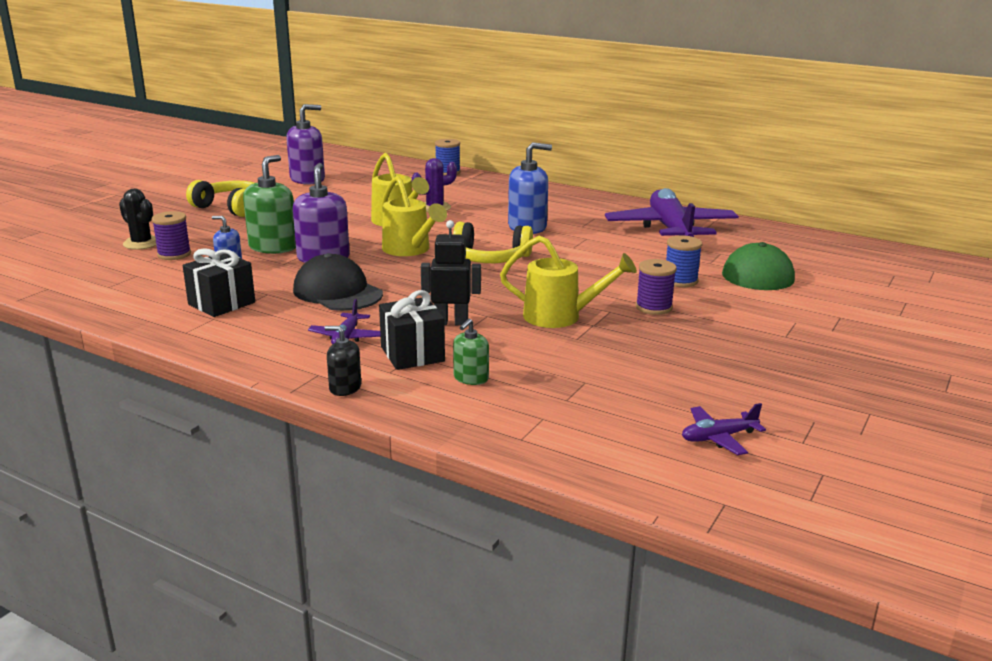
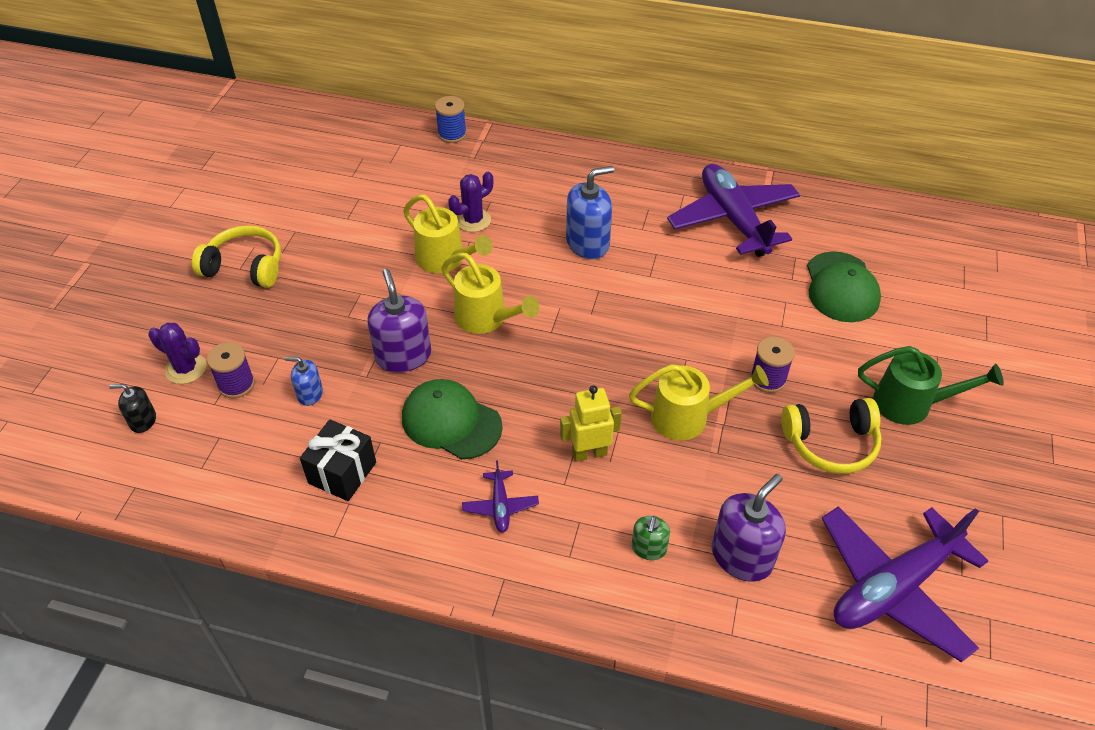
camera: 15 degrees left, 25 degrees up
black cactus [119,189,156,250] -> purple cactus [148,322,206,384]
green soap dispenser [243,155,296,254] -> none
purple soap dispenser [286,104,325,184] -> purple soap dispenser moved to [712,474,786,582]
black cap [293,253,383,311] -> green cap [402,379,503,459]
black soap dispenser [324,326,361,396] -> black soap dispenser moved to [109,384,156,433]
black gift [379,290,445,370] -> none
black robot [421,220,481,326] -> yellow robot [560,385,622,462]
yellow headphones [453,222,533,263] -> yellow headphones moved to [781,398,882,474]
blue spool [666,235,702,287] -> none
purple plane [682,403,766,455] -> purple plane [822,506,988,662], size x2.31
none -> green watering can [858,346,1004,425]

